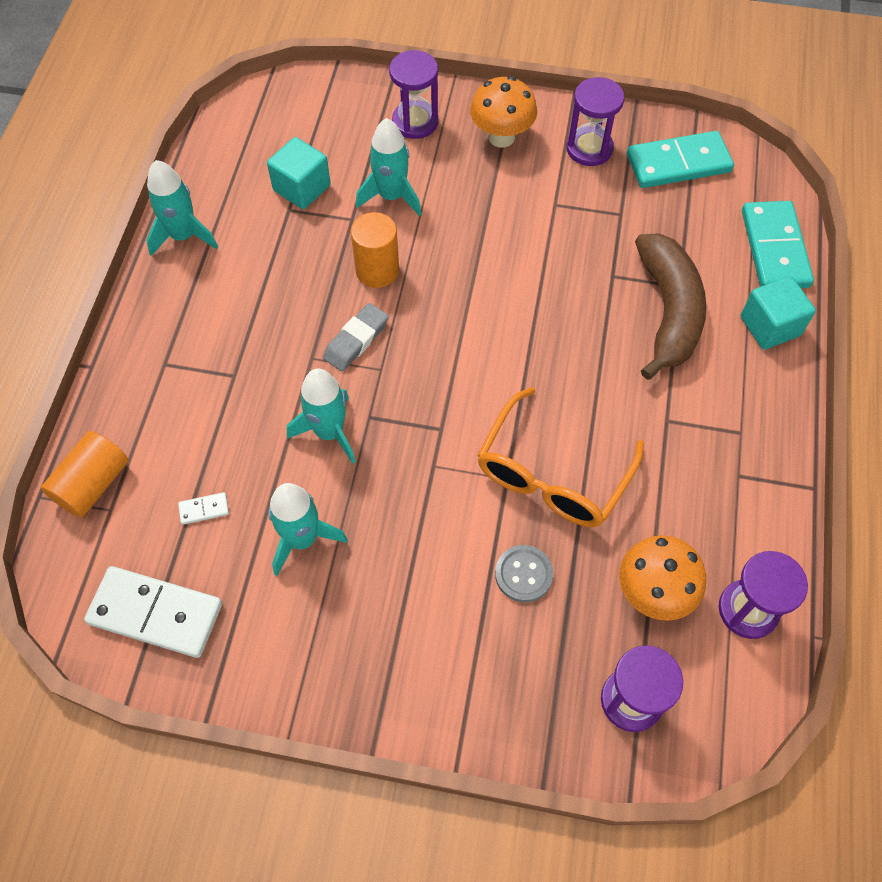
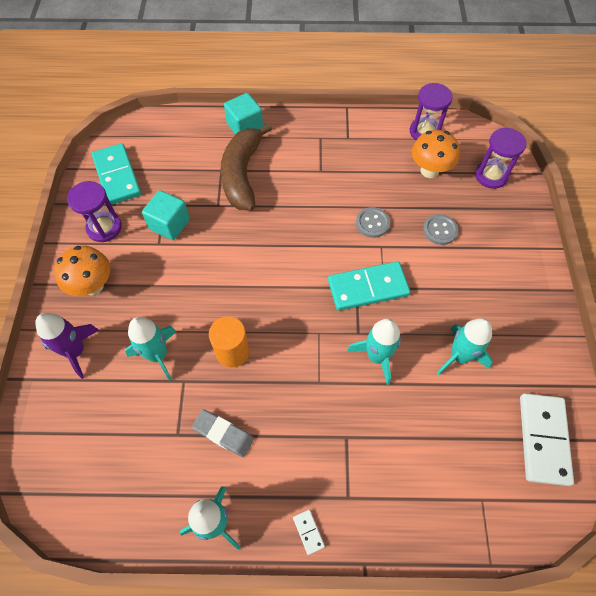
camera: 100 degrees left, 0 degrees up
orange cylinder [41,431,128,518] -> none
white domino [178,492,229,525] -> white domino moved to [293,510,325,555]
turquoise cube [267,137,331,209] -> turquoise cube moved to [142,190,190,240]
grey eraser [323,303,389,372] -> grey eraser moved to [192,409,254,457]
purple hourglass [389,50,438,139] -> purple rocket [35,313,99,379]
orange glasses [477,387,644,528] -> grey button [356,207,390,238]
brown banana [635,233,706,380] -> brown banana turned 75 degrees counterclockwise [220,123,272,210]
turquoise domino [742,201,814,288] -> turquoise domino moved to [328,261,410,311]

